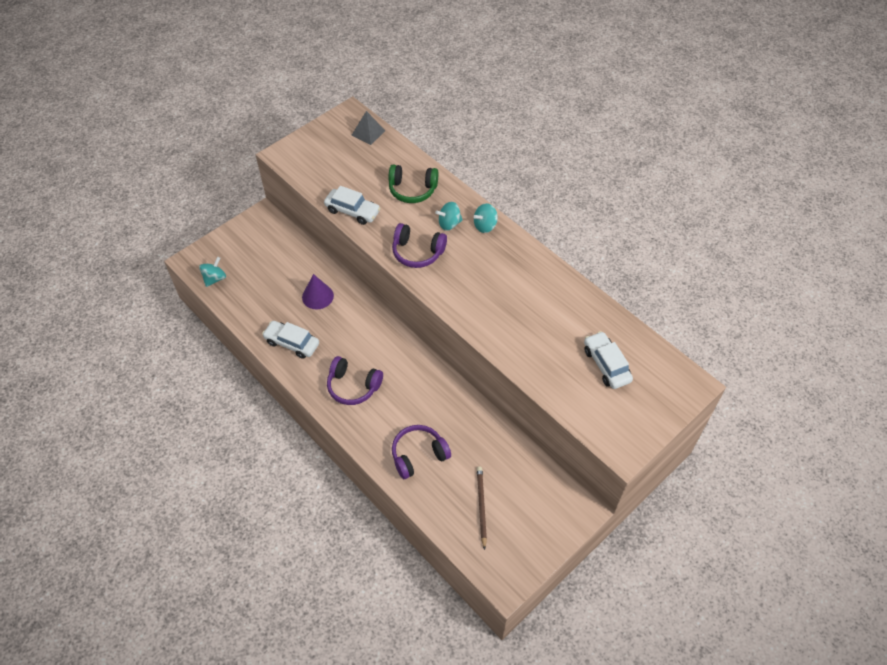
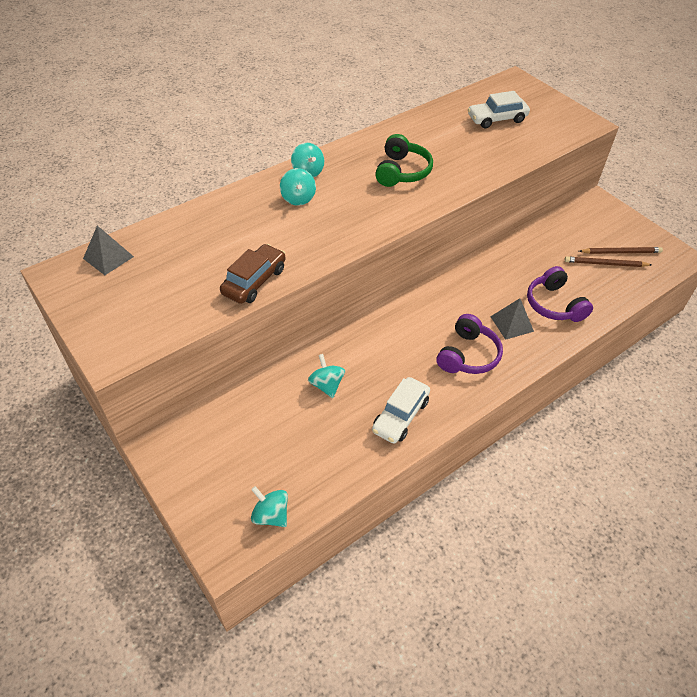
camera: 85 degrees left, 5 degrees down
purple cone [302,274,334,309] -> turquoise spinning top [308,354,345,398]
white car [324,186,381,225] -> brown car [220,244,286,304]
green headphones [389,164,438,203] -> green headphones moved to [375,134,433,187]
purple headphones [392,223,447,268] -> none
none -> grey pyramid [490,298,534,340]
none -> brown pencil [579,247,663,254]

